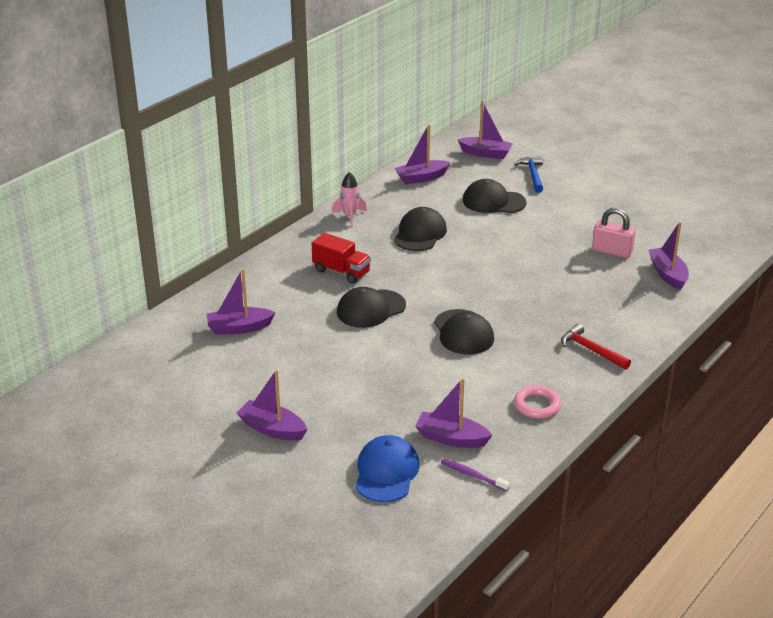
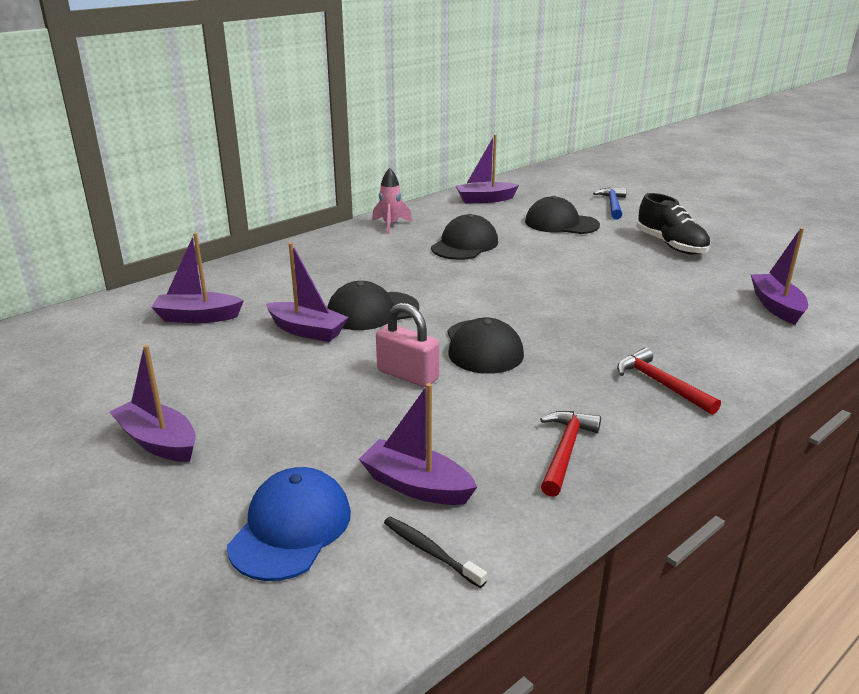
camera: 10 degrees right, 5 degrees down
red truck [312,233,371,284] -> none
purple toothbrush [441,459,510,491] -> black toothbrush [384,517,487,588]
purple boat [458,101,513,159] -> purple boat moved to [266,242,348,342]
pink ring [514,385,561,419] -> red hammer [540,411,601,497]
pink padlock [592,208,636,258] -> pink padlock moved to [376,303,439,387]
none -> black shoe [636,193,711,255]

